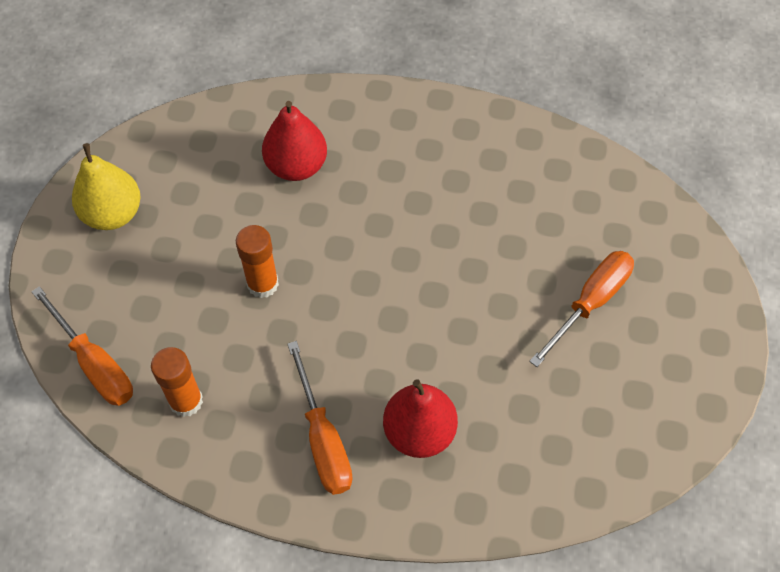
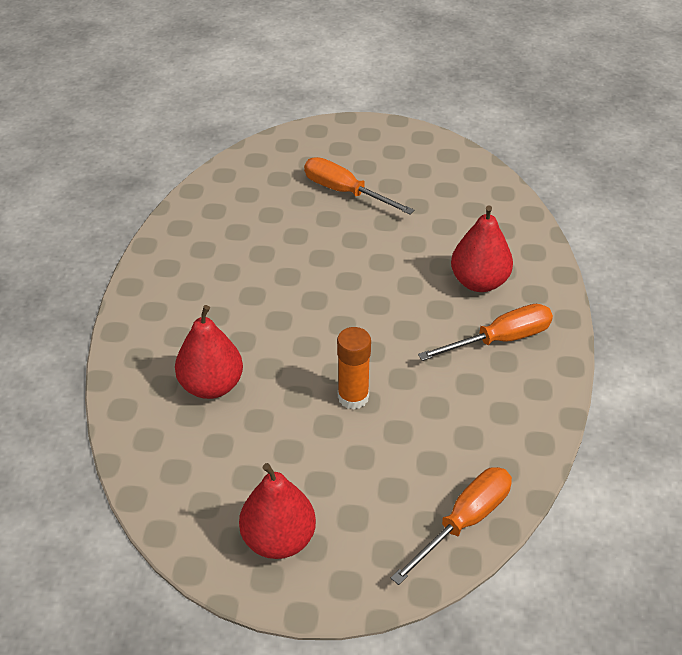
camera: 95 degrees left, 15 degrees down
yellow pear [72,143,141,230] -> red pear [239,463,316,559]
orange glue stick [151,347,203,417] -> none

